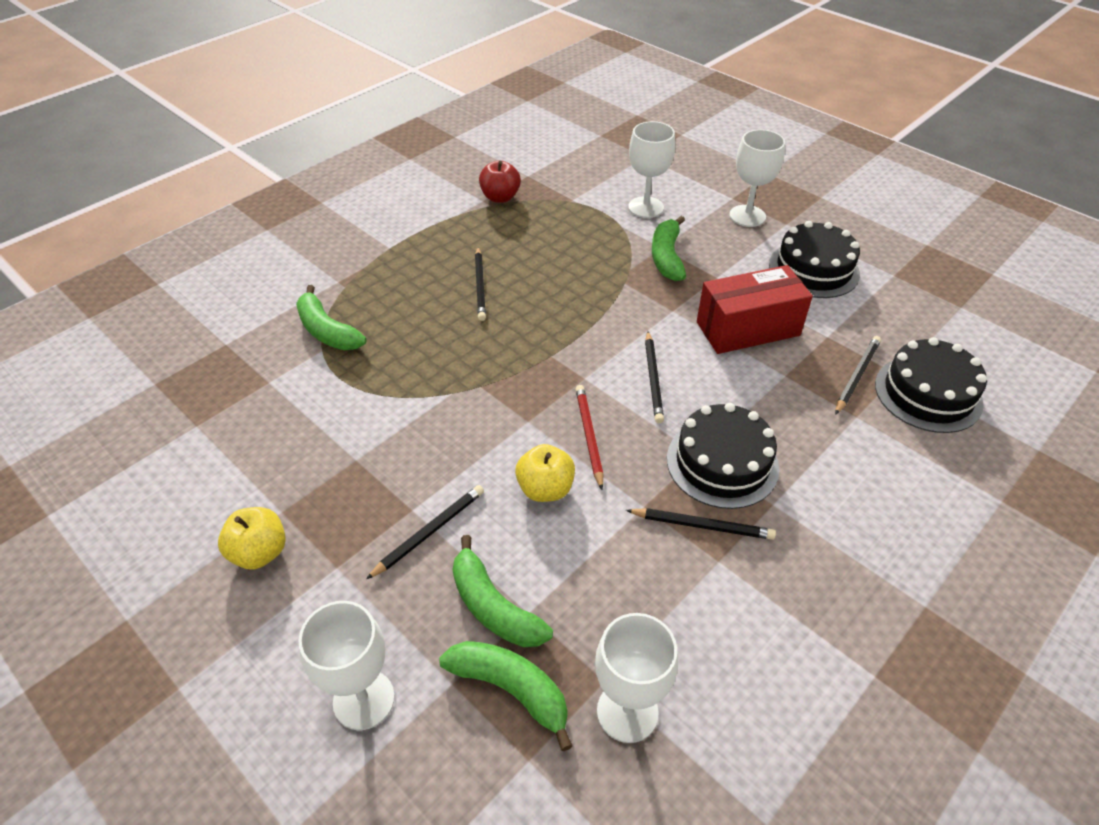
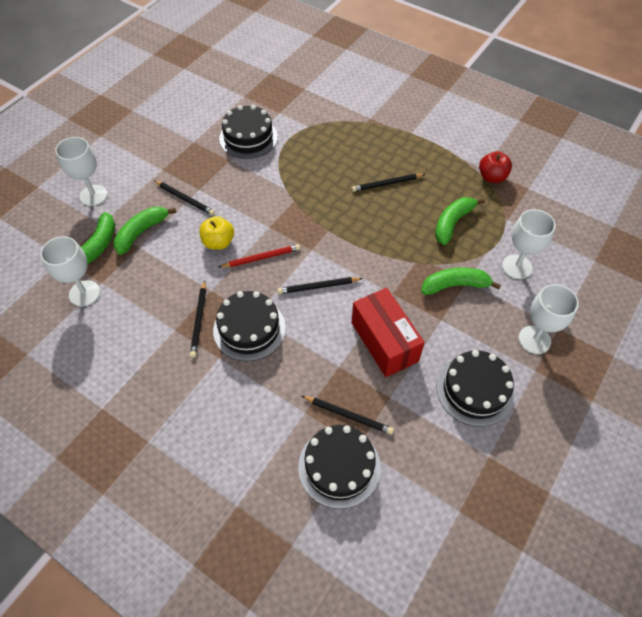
camera: 80 degrees right, 10 degrees up
yellow apple [218,507,286,569] -> none
green banana [296,285,367,350] -> green banana moved to [435,197,485,245]
none -> black cake [219,105,278,159]

